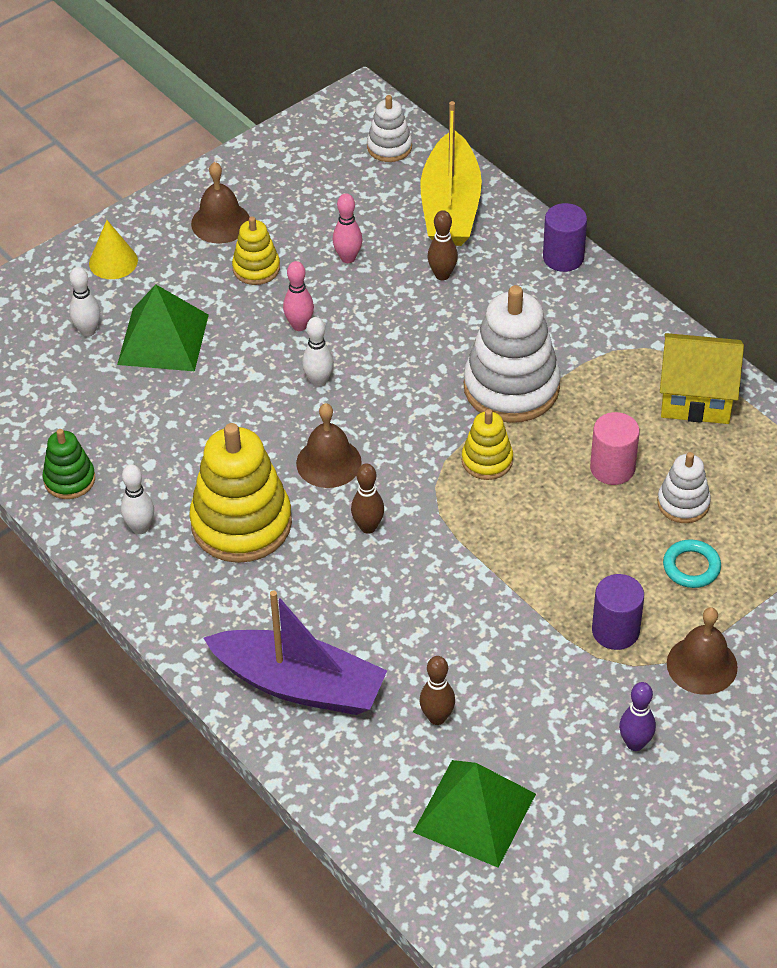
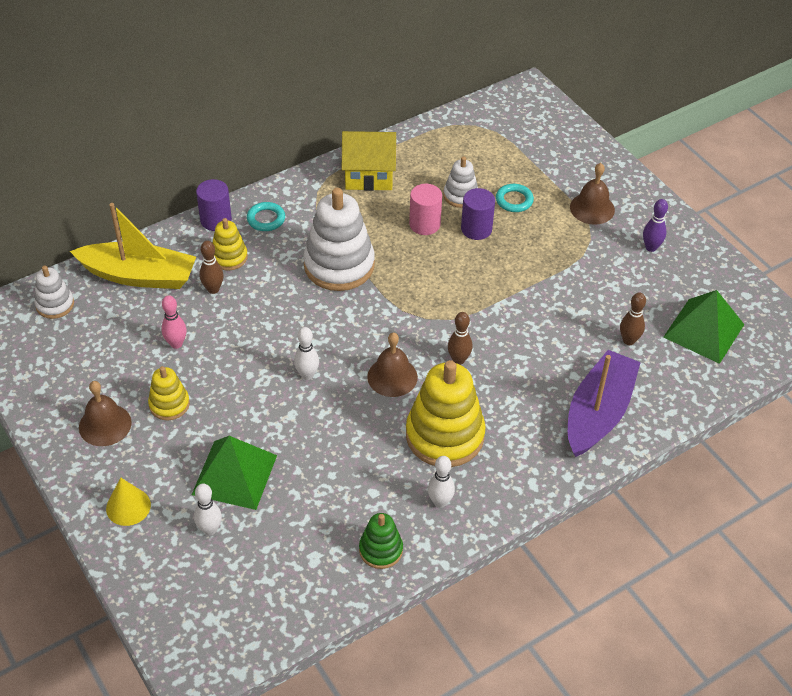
camera: 85 degrees left, 0 degrees up
pink bowling pin [283,261,314,331] -> none
yellow stacking toy [462,409,513,480] -> yellow stacking toy moved to [213,218,248,270]
purple cylinder [592,574,644,650] -> purple cylinder moved to [461,188,495,240]
yellow house [660,333,744,424] -> yellow house turned 75 degrees clockwise [342,131,396,191]
none -> turquoise ring [247,202,285,231]

